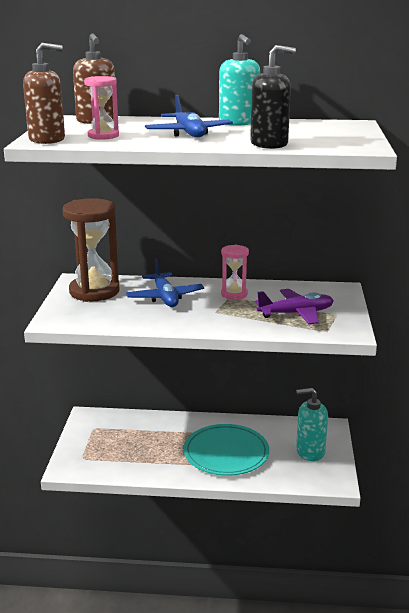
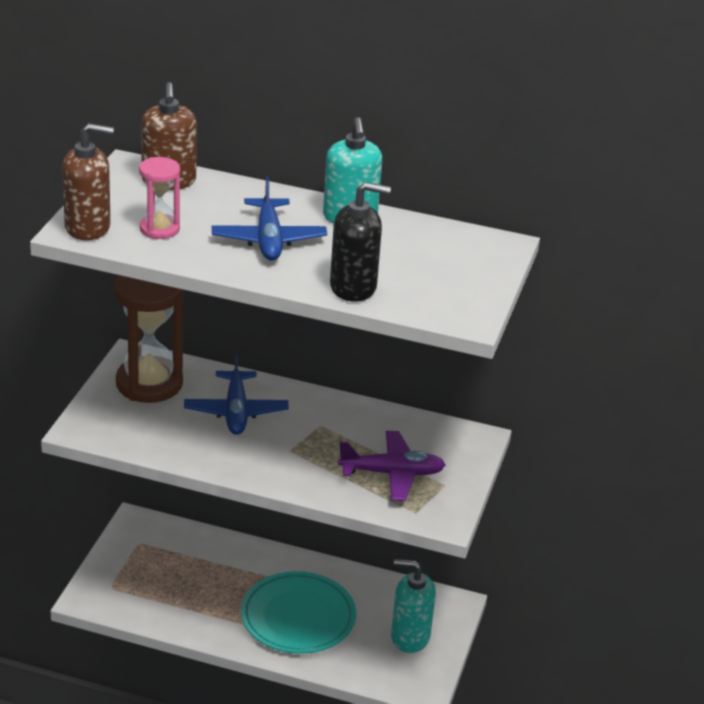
camera: 10 degrees right, 10 degrees up
pink hourglass [221,245,249,300] -> none

